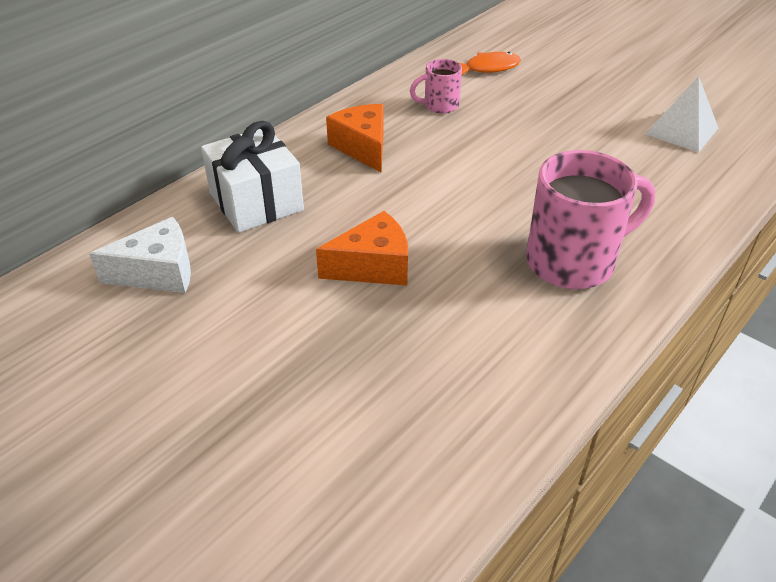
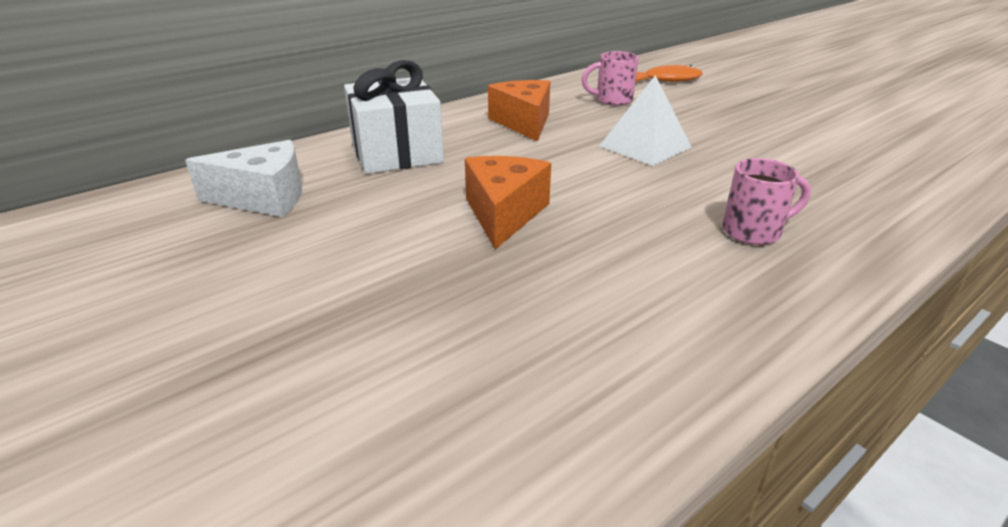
camera: 10 degrees right, 10 degrees down
orange cheese [316,211,408,286] -> orange cheese turned 75 degrees counterclockwise [465,156,551,249]
pink mug [526,150,655,289] -> pink mug [722,158,811,245], size x0.51
white pyramid [645,76,718,153] -> white pyramid moved to [600,75,692,166]

